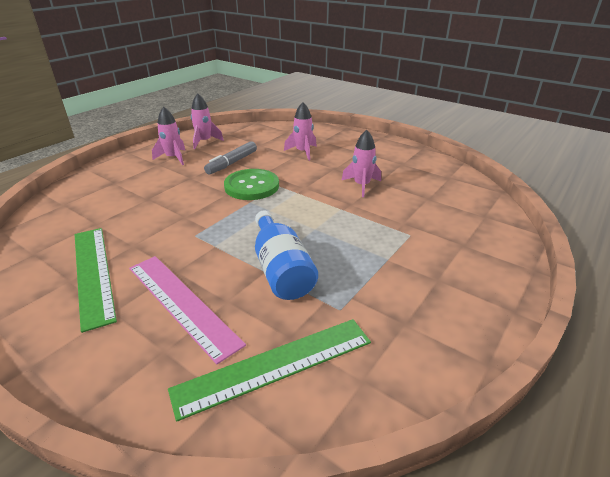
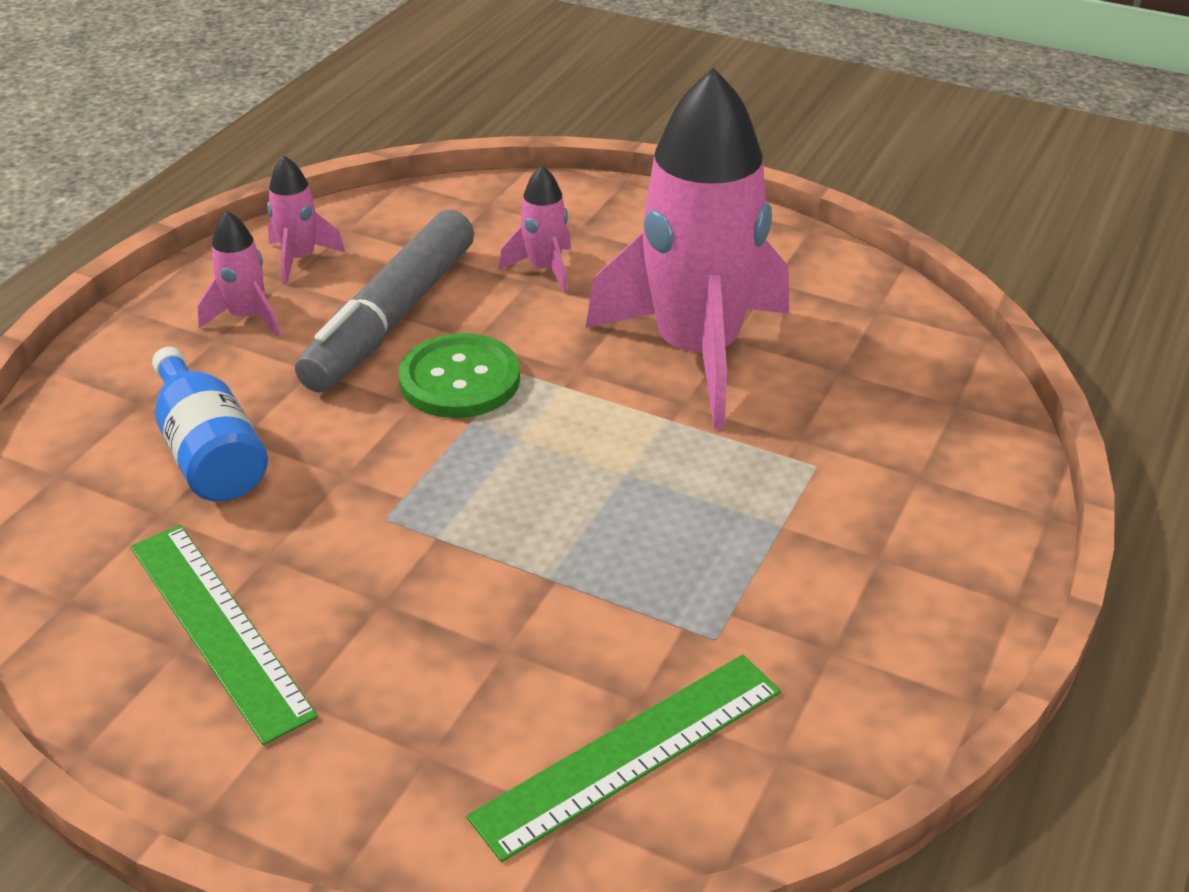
camera: 10 degrees left, 5 degrees up
pink ruler [129,256,246,364] -> none
grey marker [204,141,257,174] -> grey marker [295,210,474,393], size x1.81
blue bottle [255,211,318,300] -> blue bottle moved to [152,347,268,502]
pink rocket [342,130,381,197] -> pink rocket [586,68,789,429], size x2.41

